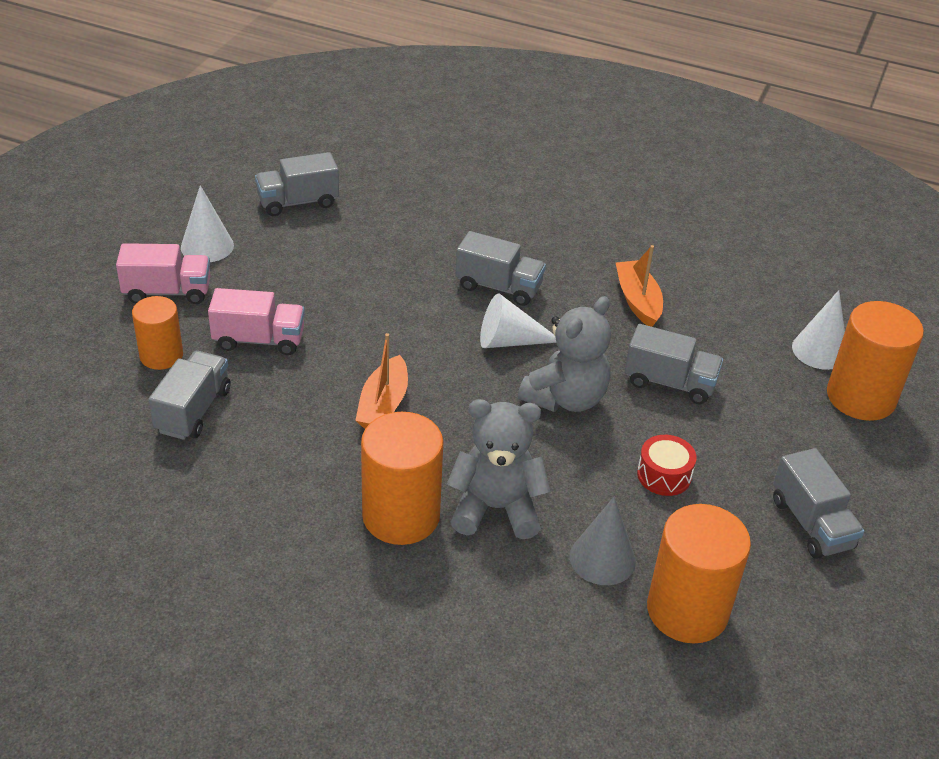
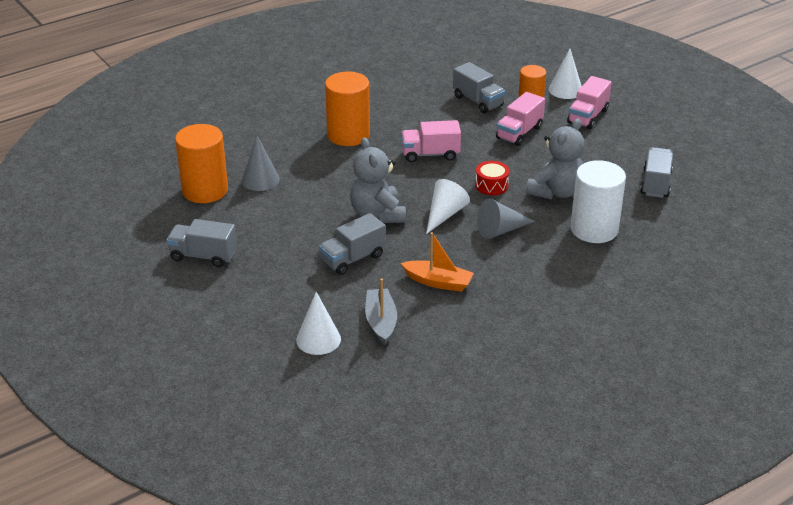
camera: 125 degrees right, 5 degrees down
white cone [181,185,234,262] -> white cone moved to [549,48,582,99]
orange boat [355,333,408,429] -> pink truck [401,120,461,162]
grey teddy bear [447,399,551,539] -> grey teddy bear moved to [526,118,584,199]
grey truck [456,231,546,306] -> grey cone [477,198,535,239]
red drum [637,435,696,496] -> red drum moved to [475,161,510,195]
orange cylinder [827,301,924,421] -> none
none -> grey boat [365,278,397,345]
none -> white cylinder [570,160,626,243]

